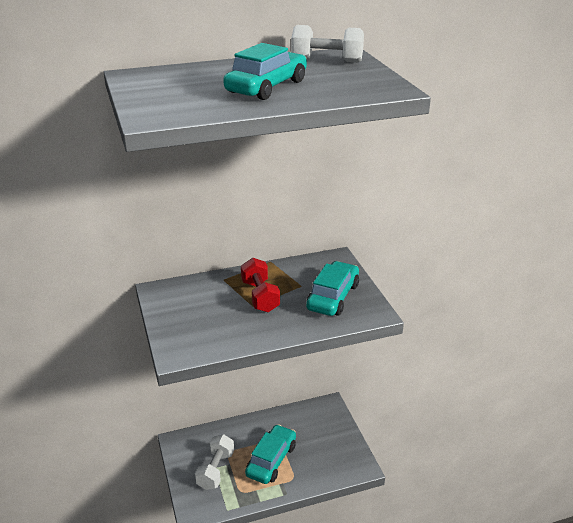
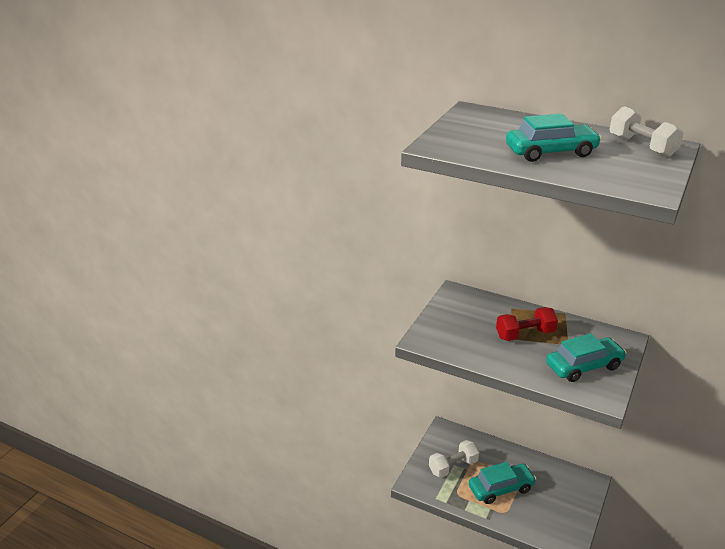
camera: 45 degrees right, 0 degrees up
red dumbbell [241,258,280,312] -> red dumbbell turned 45 degrees clockwise [496,307,558,341]

